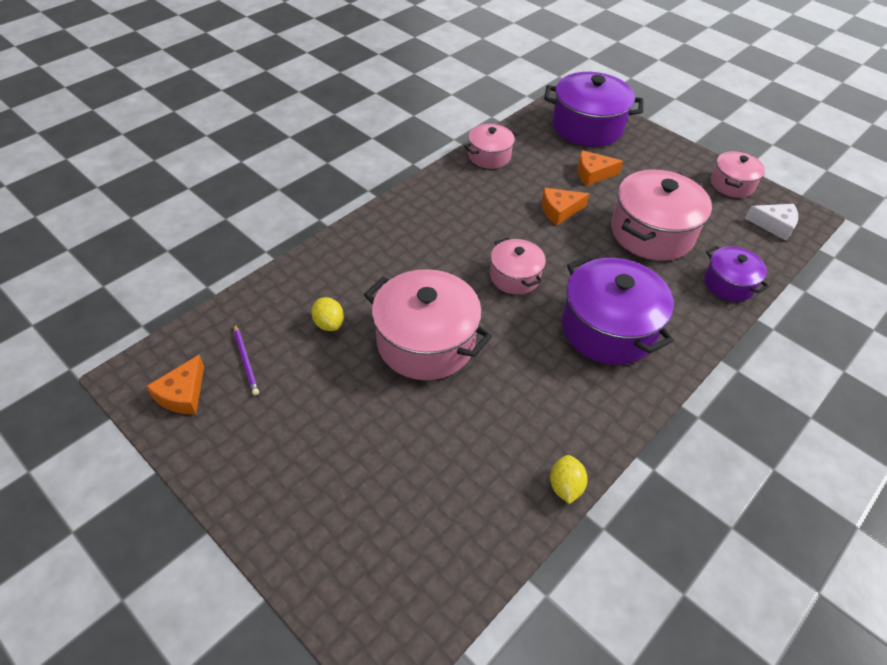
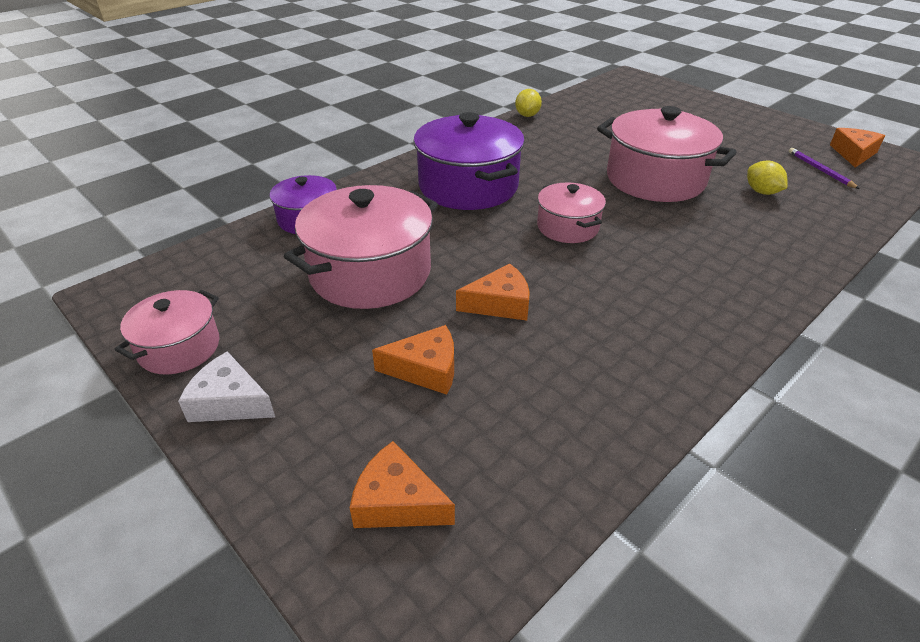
camera: 175 degrees left, 10 degrees down
pink pot [464,124,518,169] -> none
purple pot [544,72,643,147] -> orange cheese [350,441,455,528]
white cheese [745,204,798,241] -> white cheese moved to [178,351,275,422]

